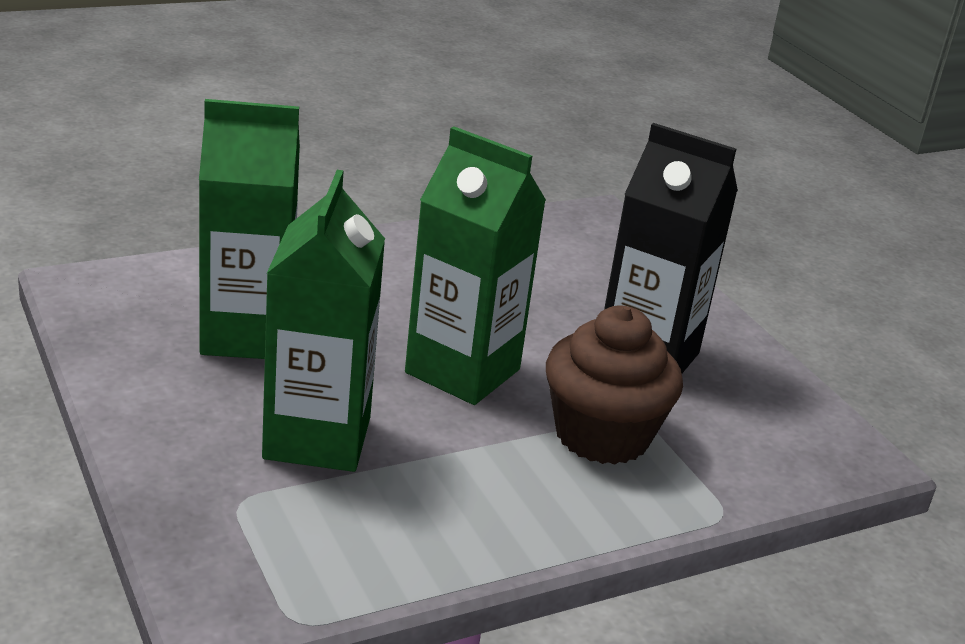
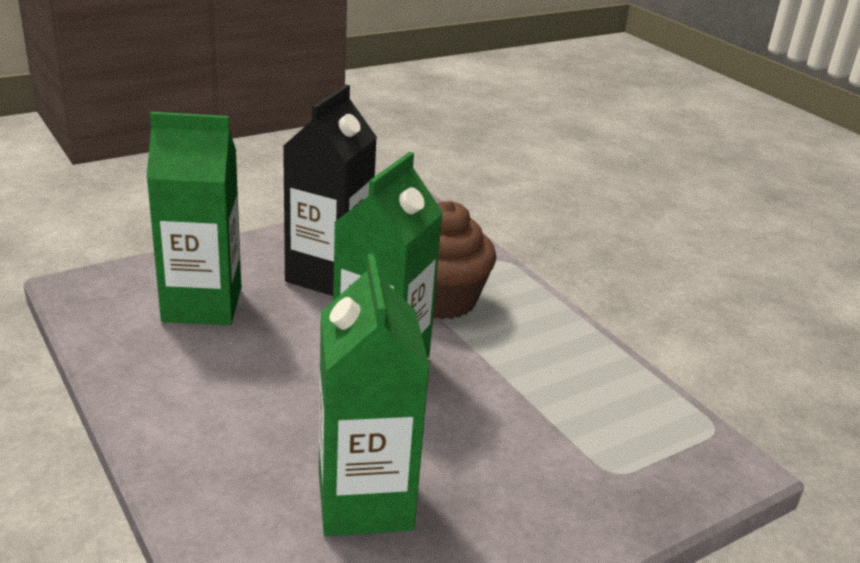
camera: 95 degrees left, 0 degrees up
green carton [262,170,385,472] -> green carton moved to [146,112,241,325]

